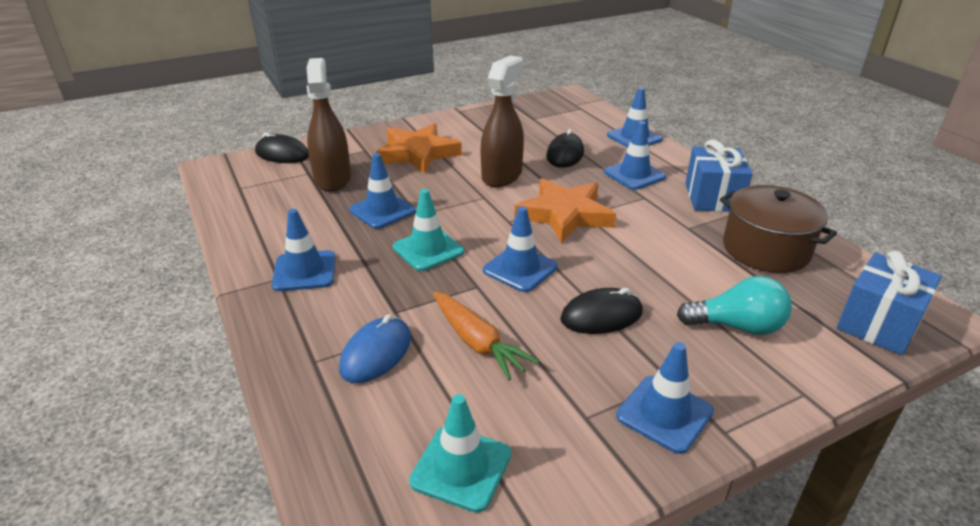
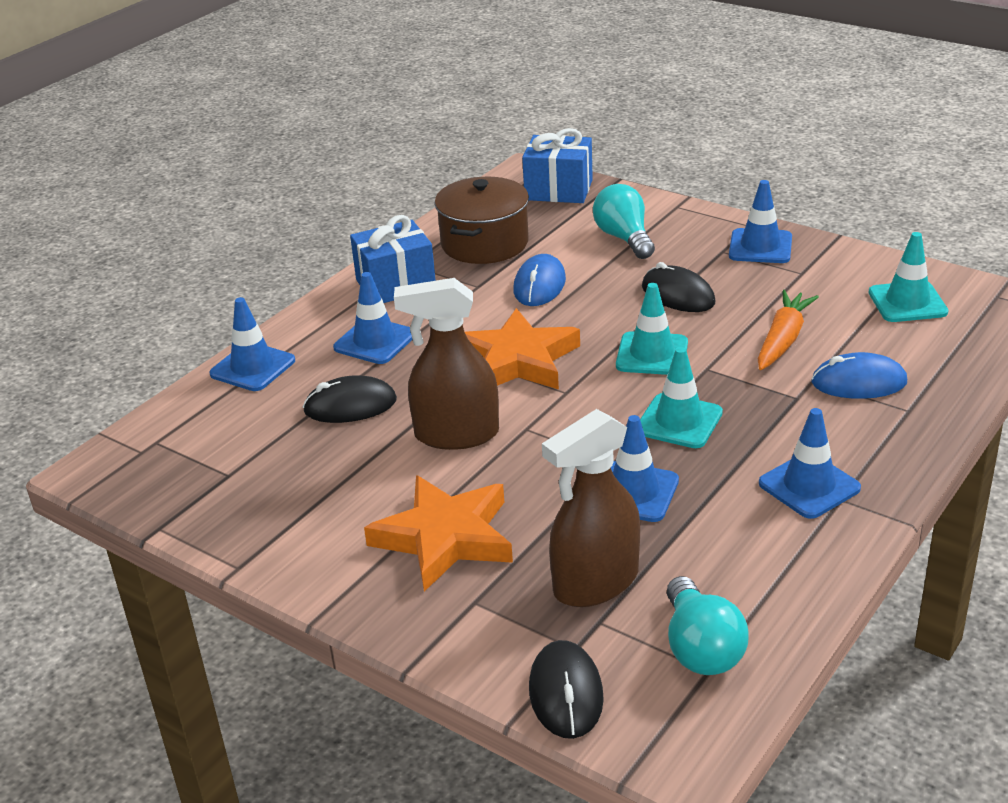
camera: 115 degrees left, 0 degrees up
blue traffic cone [483,206,558,292] -> turquoise traffic cone [616,283,688,375]
none -> blue mouse [513,254,566,306]
none -> turquoise light bulb [667,576,749,675]

